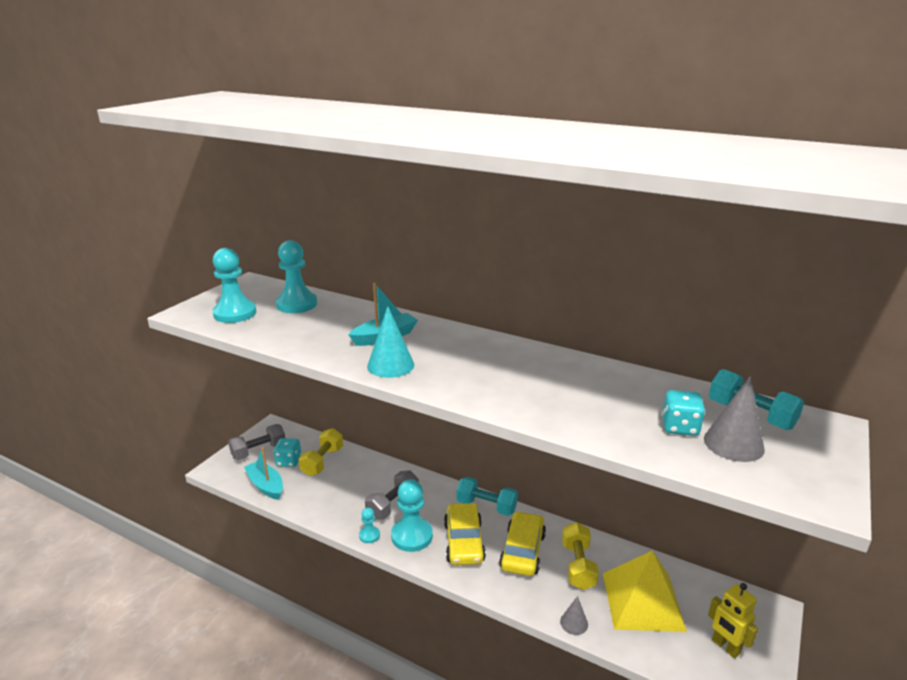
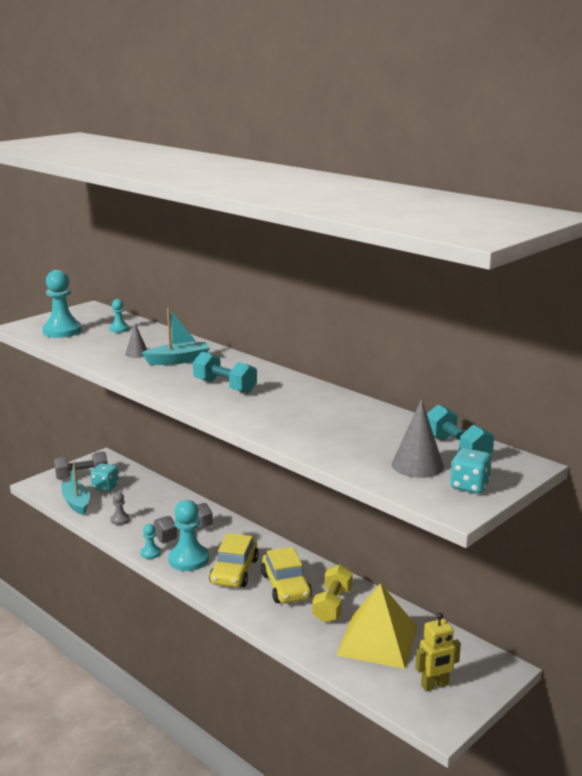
camera: 15 degrees right, 5 degrees down
turquoise pawn [276,240,317,313] -> turquoise pawn [110,299,129,333], size x0.50
yellow dumbbell [299,428,343,476] -> none
turquoise cone [367,306,414,378] -> none
turquoise dumbbell [457,477,518,516] -> turquoise dumbbell moved to [193,351,257,394]
yellow car [499,511,546,576] -> yellow car turned 135 degrees clockwise [261,547,312,603]
grey cone [560,596,588,635] -> grey cone moved to [125,324,147,358]
turquoise dice [662,390,705,436] -> turquoise dice moved to [450,448,492,493]
yellow robot [708,583,758,658] -> yellow robot turned 90 degrees counterclockwise [415,613,461,691]
none -> grey pawn [111,492,130,525]

